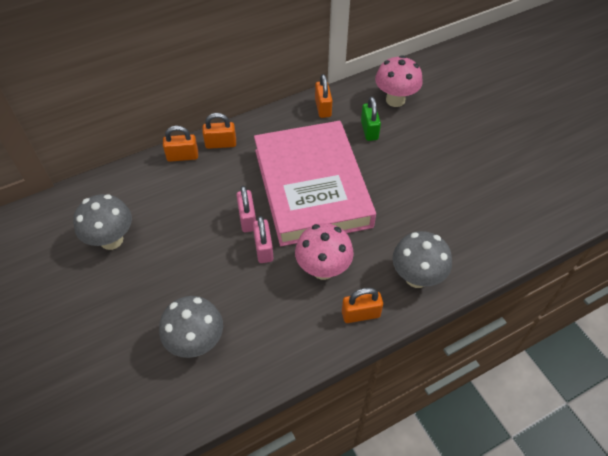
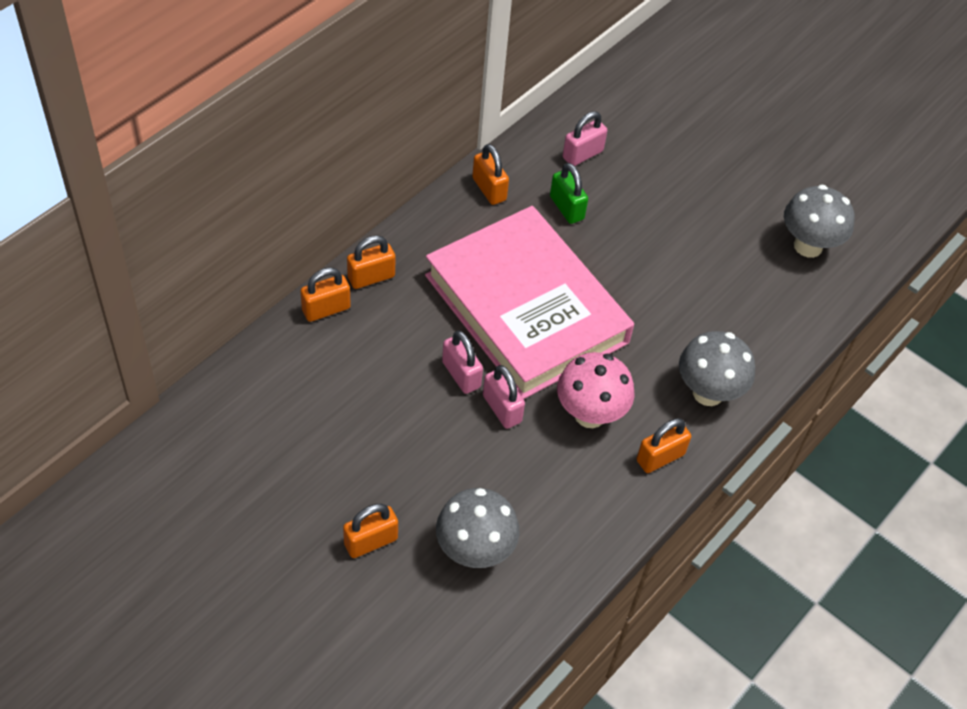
camera: 25 degrees left, 0 degrees up
grey mushroom [73,194,132,250] -> grey mushroom moved to [784,185,855,258]
pink mushroom [375,55,423,107] -> pink padlock [563,111,607,166]
none -> orange padlock [343,504,398,558]

